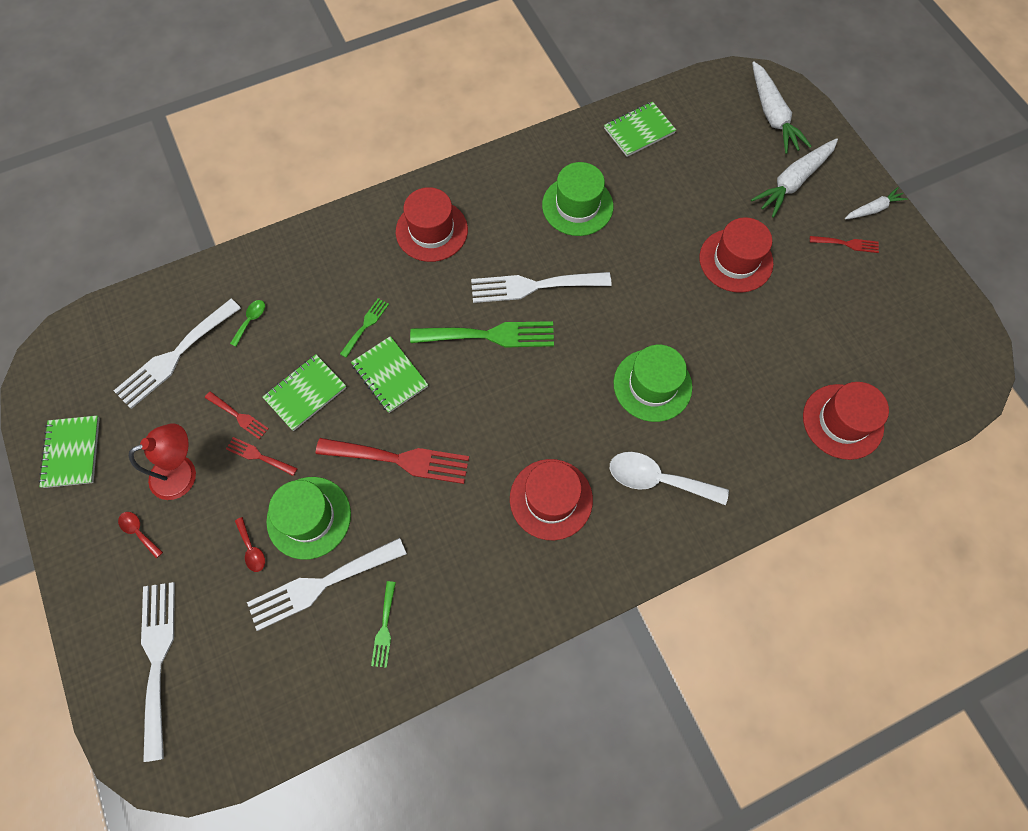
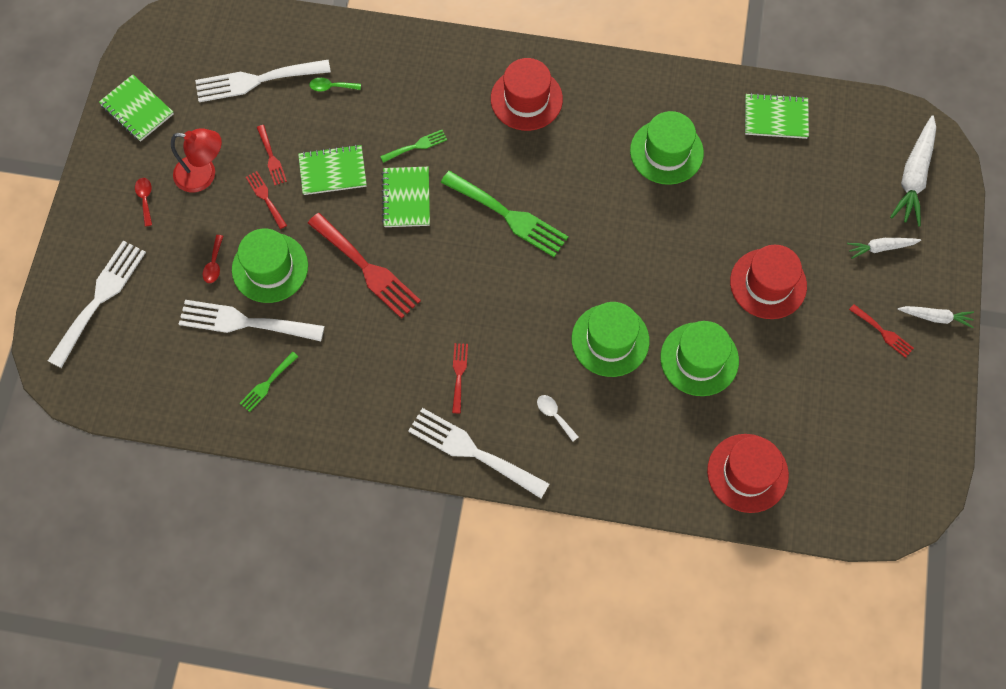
camera: 35 degrees right, 0 degrees up
green notebook [38,416,100,488] -> green notebook turned 75 degrees counterclockwise [99,74,174,142]
green spoon [230,300,265,347] -> green spoon turned 150 degrees counterclockwise [309,78,361,92]
white fork [471,272,612,303] -> white fork moved to [408,408,549,498]
red hat [510,459,593,540] -> red fork [452,343,468,413]
white spoon [610,452,729,505] -> white spoon [537,395,578,442], size x0.49
white carrot [751,138,838,218] -> white carrot [847,238,921,259], size x0.57
none -> green hat [660,321,739,396]

